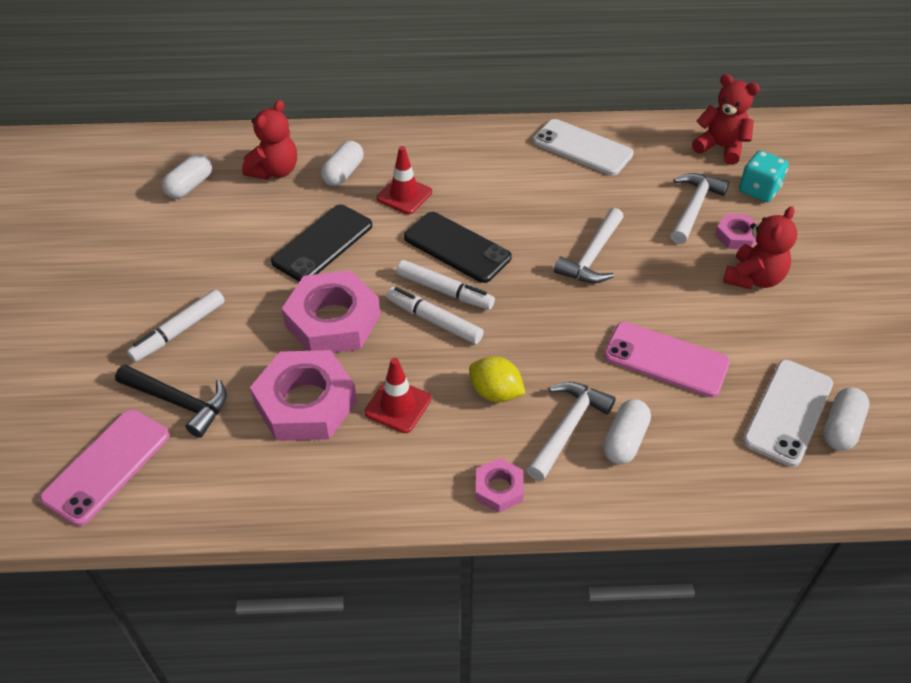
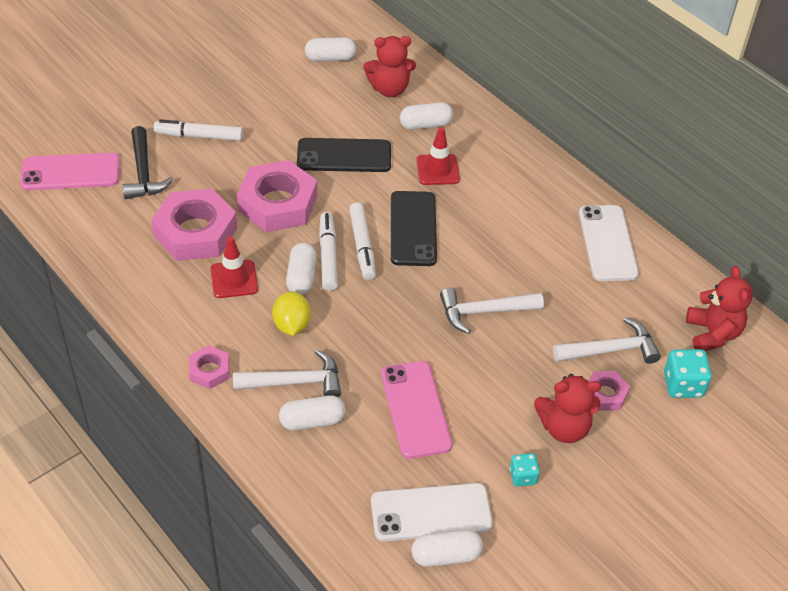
camera: 50 degrees right, 0 degrees up
none -> white capsule [286,243,317,295]
none -> turquoise dice [510,453,540,487]

